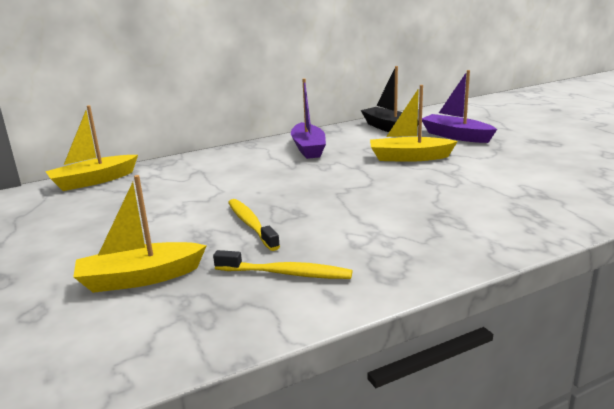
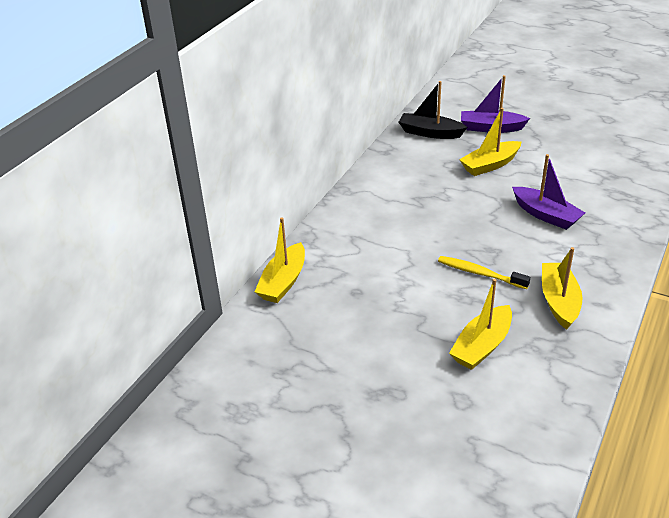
camera: 35 degrees left, 15 degrees up
yellow toothbrush [213,250,352,279] -> yellow boat [542,247,583,330]
purple boat [291,78,326,159] -> purple boat moved to [512,154,585,230]

